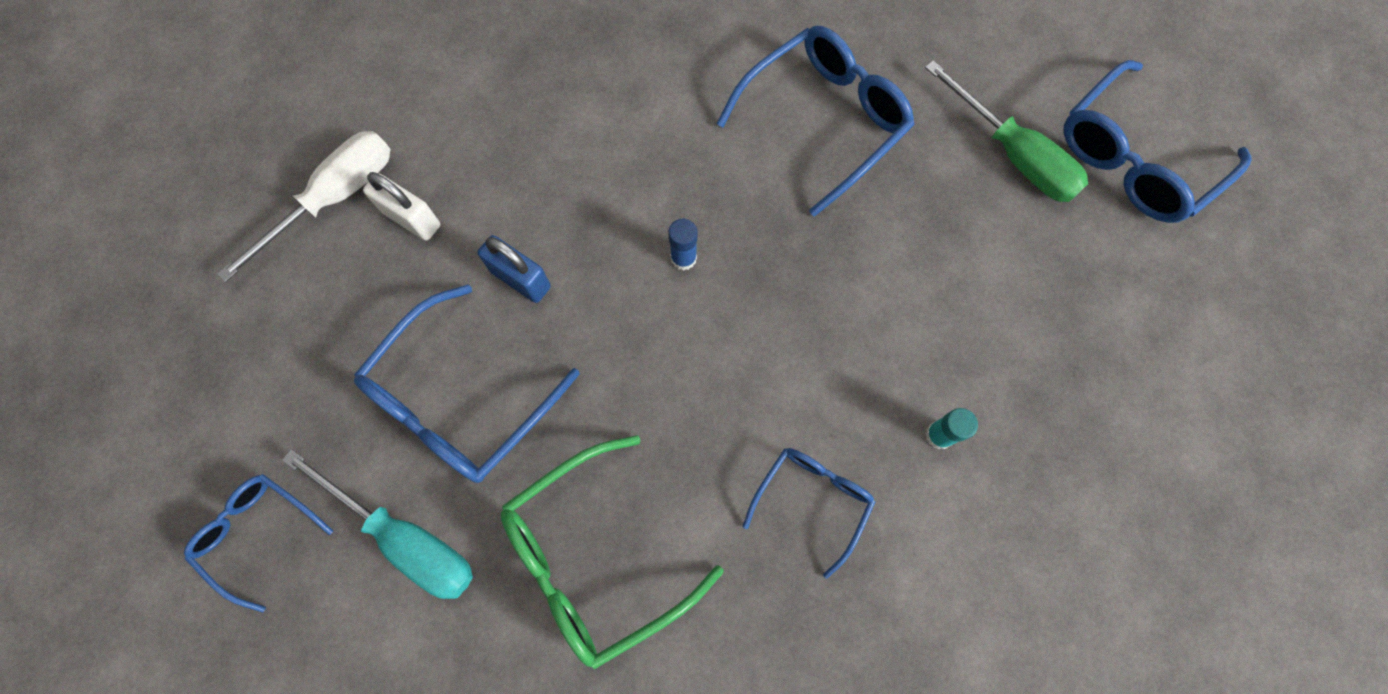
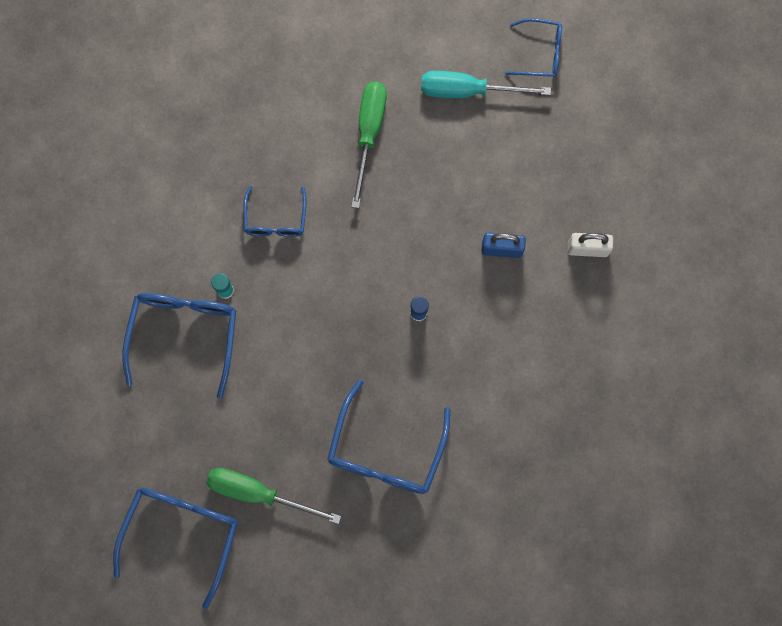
camera: 150 degrees right, 5 degrees up
white screwdriver [217,131,391,282] -> none
blue glasses [354,284,580,483] -> blue glasses moved to [122,293,236,399]
green glasses [501,435,724,669] -> green screwdriver [351,82,387,208]

